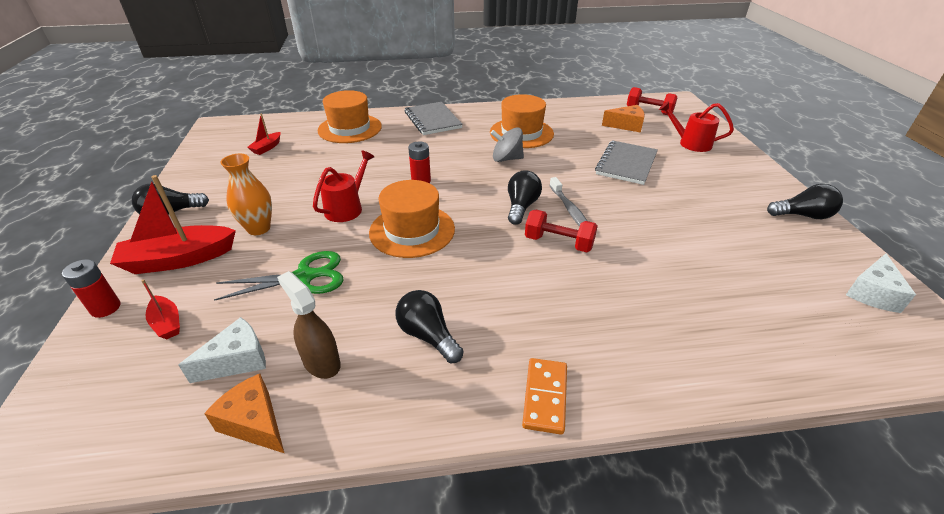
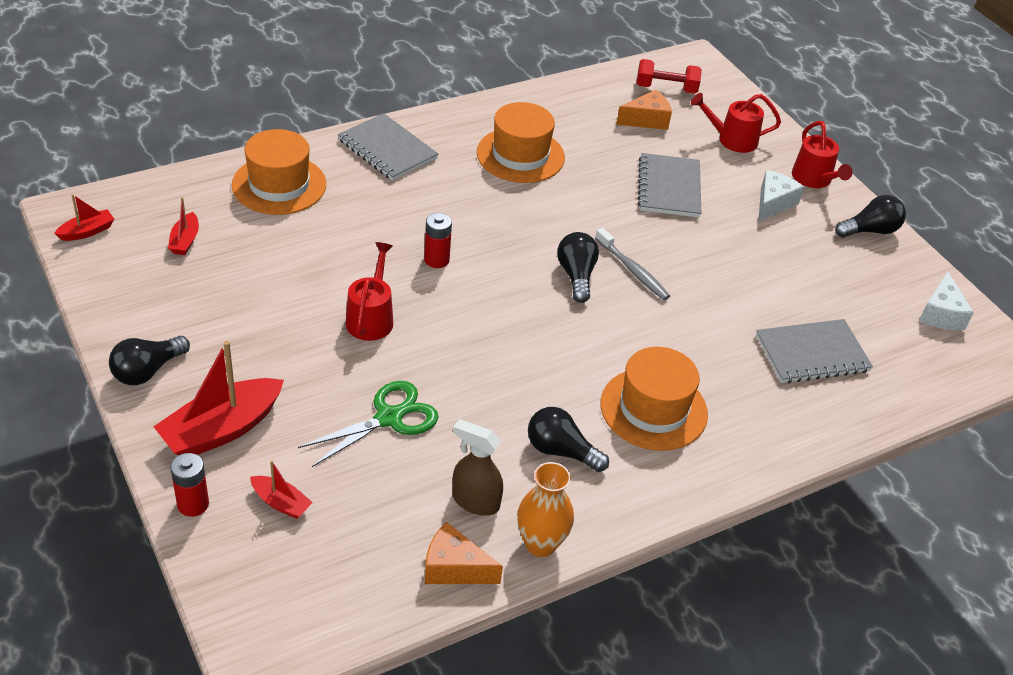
camera: 25 degrees left, 5 degrees up
white cheese [179,317,266,383] -> white cheese moved to [758,170,804,222]
orange vase [220,154,272,235] -> orange vase moved to [517,462,574,557]
orange hat [369,180,455,258] -> orange hat moved to [600,347,708,451]
grey spinning top [490,127,524,162] -> none
orange domino [522,358,567,435] -> none
red dumbbell [525,210,598,252] -> none
none -> red boat [54,194,114,241]
none -> grey notebook [756,319,873,383]
none -> red watering can [792,121,853,188]

